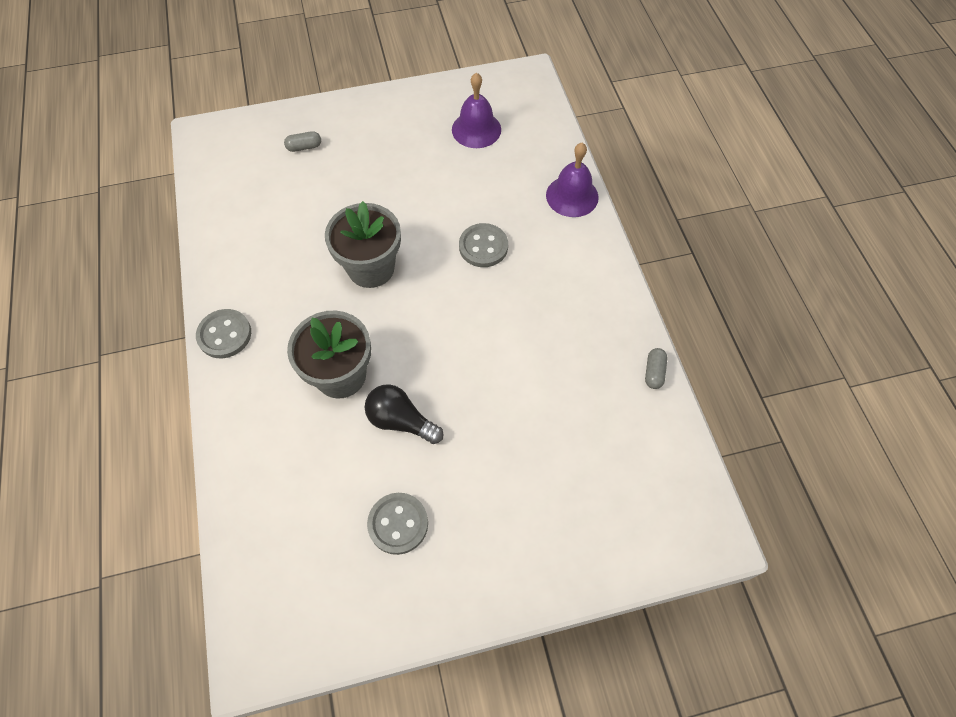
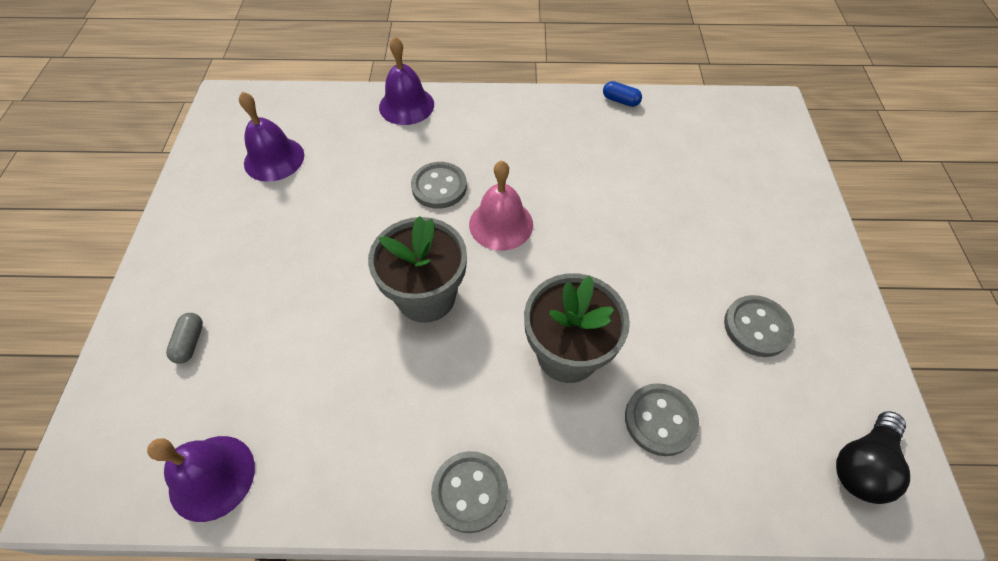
camera: 75 degrees left, 5 degrees down
black light bulb [365,384,444,444] -> black light bulb moved to [836,411,910,504]
grey capsule [645,348,667,389] -> blue capsule [603,81,642,107]
none -> purple bell [147,436,255,522]
none -> pink bell [469,160,533,251]
none -> grey button [625,383,699,456]

